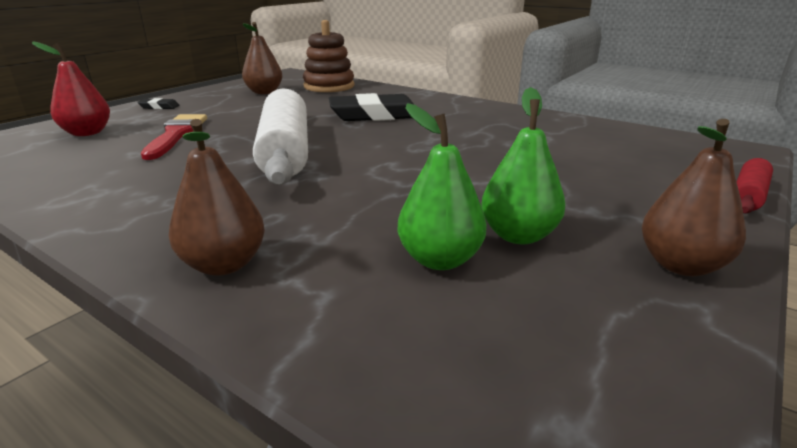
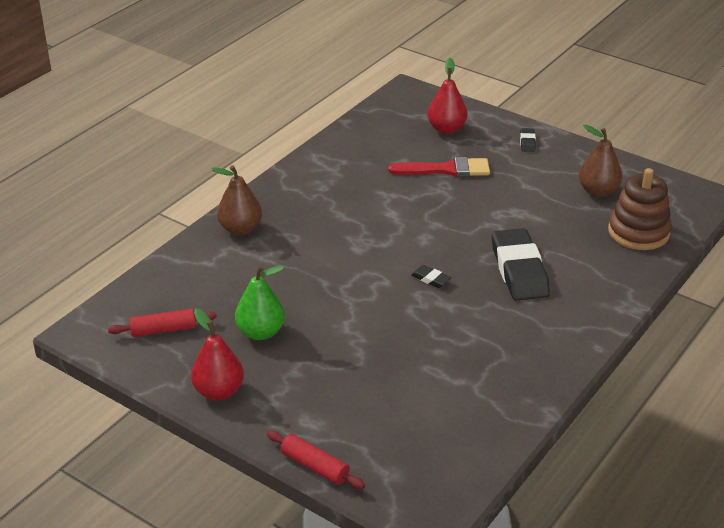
camera: 90 degrees right, 10 degrees up
white rolling pin [253,89,308,185] -> none
green pear [397,103,487,270] -> none
brown pear [642,119,746,276] -> red pear [191,308,244,400]
none -> red rolling pin [108,309,217,337]
none -> black eraser [411,265,451,288]

